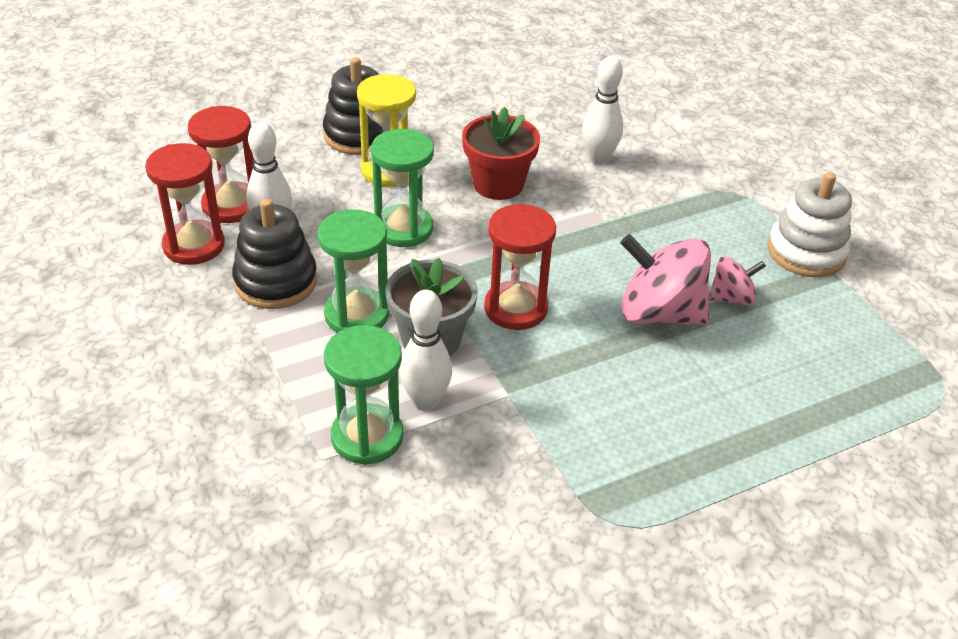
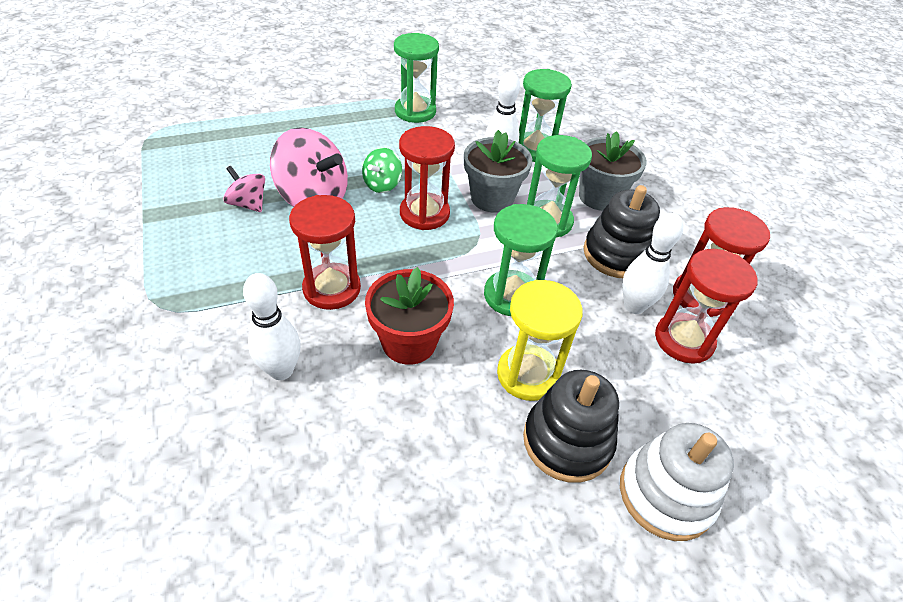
camera: 175 degrees left, 5 degrees up
pink spinning top [708,256,766,306] -> pink spinning top turned 45 degrees clockwise [223,166,265,212]
white stacking toy [768,172,852,277] -> white stacking toy moved to [620,423,734,541]
none -> red hourglass [289,195,361,310]
none -> green spinning top [362,148,402,193]
none -> green hourglass [394,33,439,123]
none -> grey flower pot [579,131,647,211]

